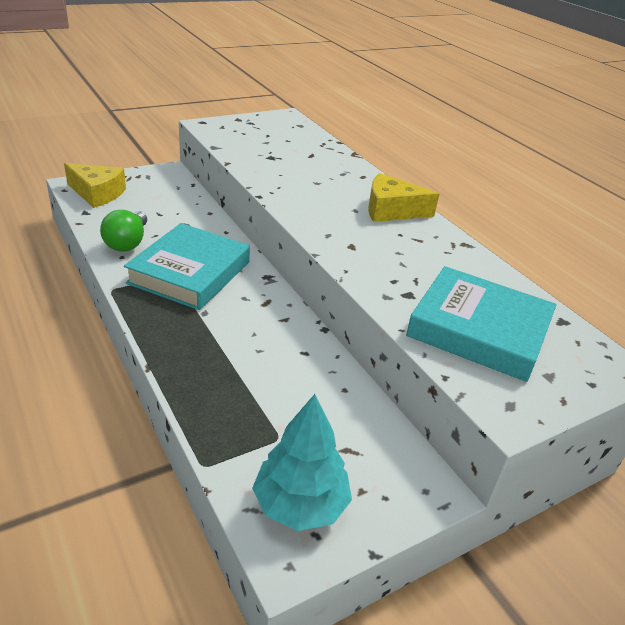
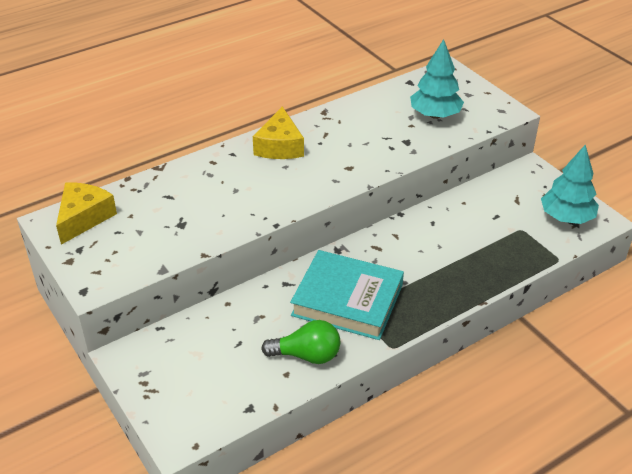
camera: 90 degrees left, 5 degrees up
yellow cheese [64,163,126,208] -> yellow cheese moved to [56,182,117,245]
turquoise book [406,266,556,382] -> turquoise tree [410,39,464,119]

